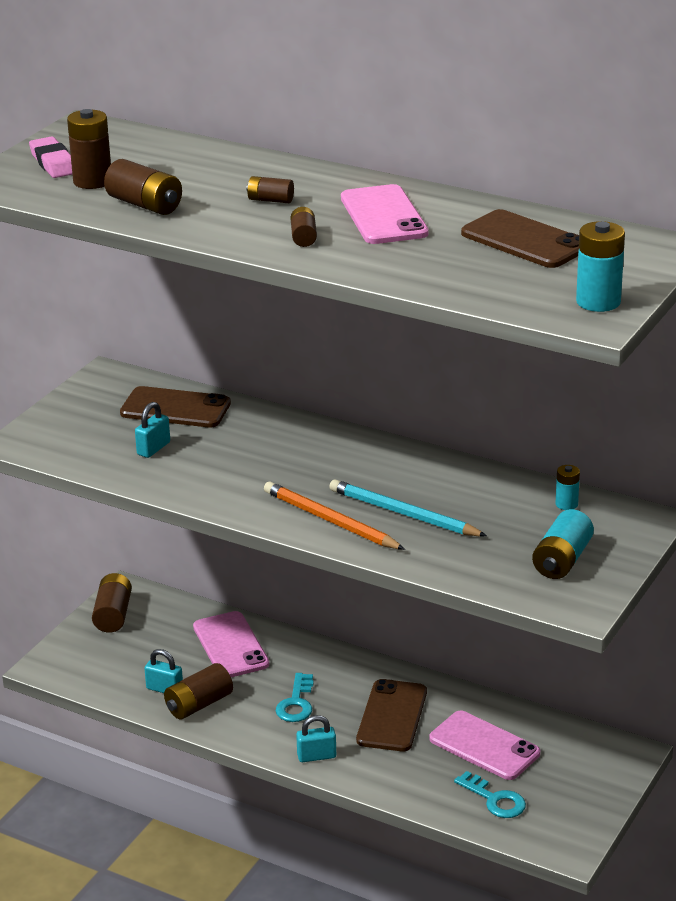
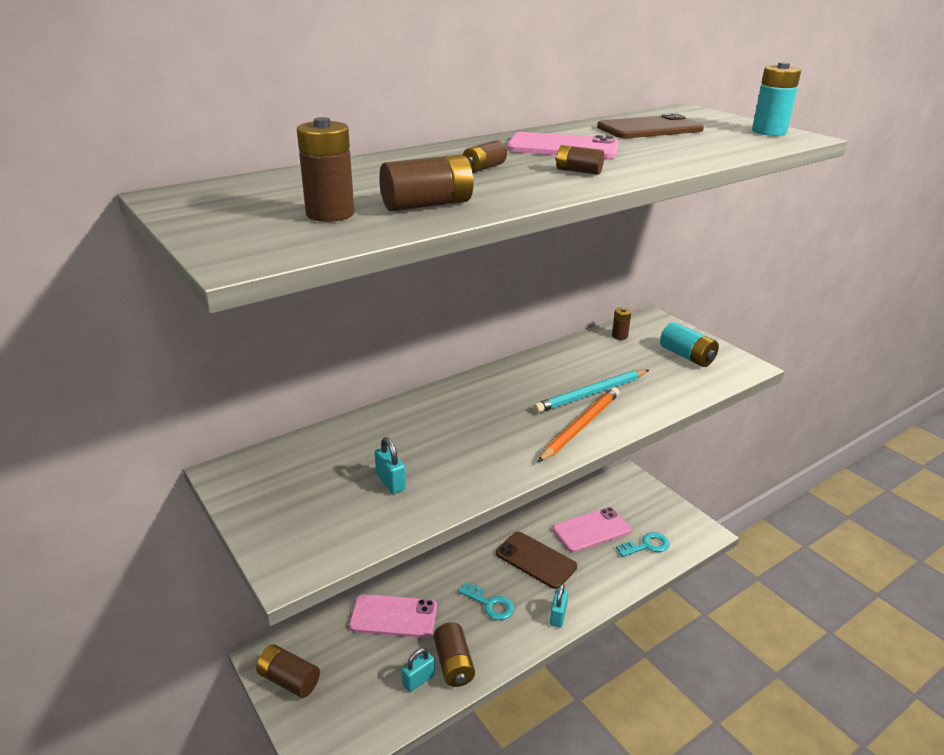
camera: 65 degrees left, 0 degrees up
pink eraser [29,136,72,178] -> none
brown phone [120,386,231,428] -> none
orange pencil [264,481,405,550] -> orange pencil turned 150 degrees clockwise [538,387,619,462]
turquoise battery [556,465,580,510] -> brown battery [612,308,631,340]

